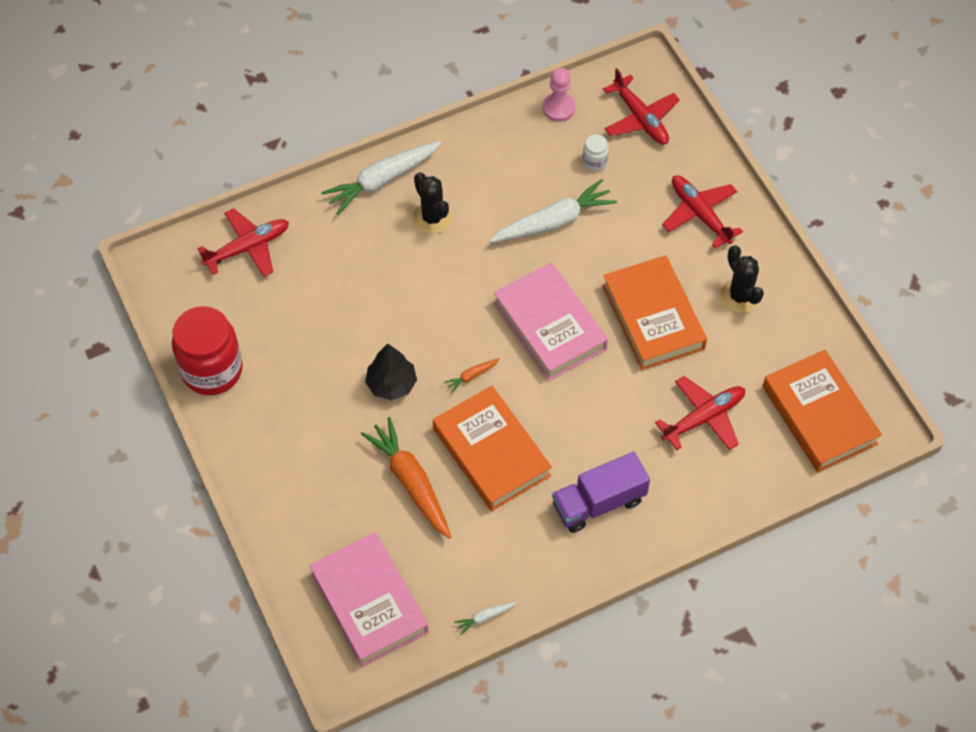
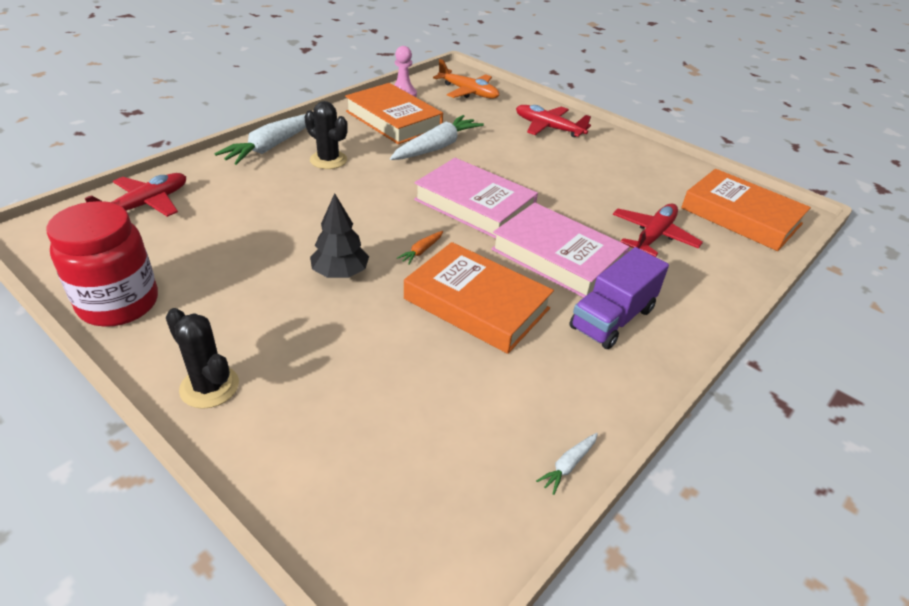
camera: 25 degrees left, 20 degrees down
pink book [310,532,429,667] -> pink book moved to [491,202,629,298]
orange carrot [361,417,451,539] -> none
white jar [583,134,609,171] -> none
orange book [602,255,707,370] -> orange book moved to [345,83,443,144]
red plane [603,68,680,145] -> orange plane [433,59,499,99]
black cactus [720,245,764,313] -> black cactus moved to [166,308,239,409]

